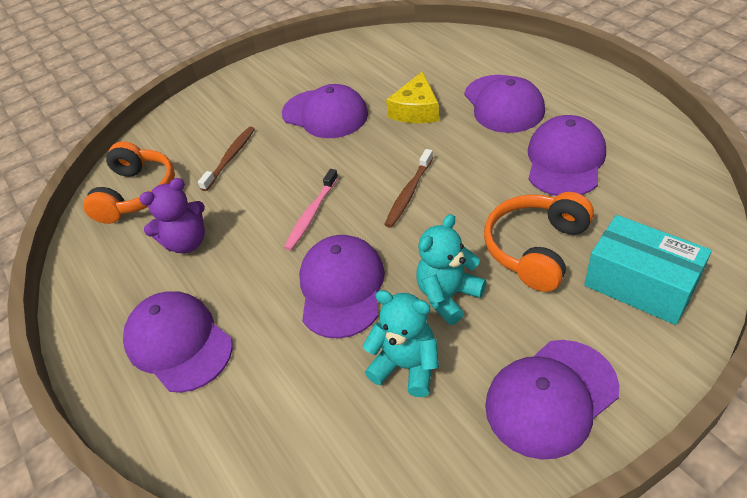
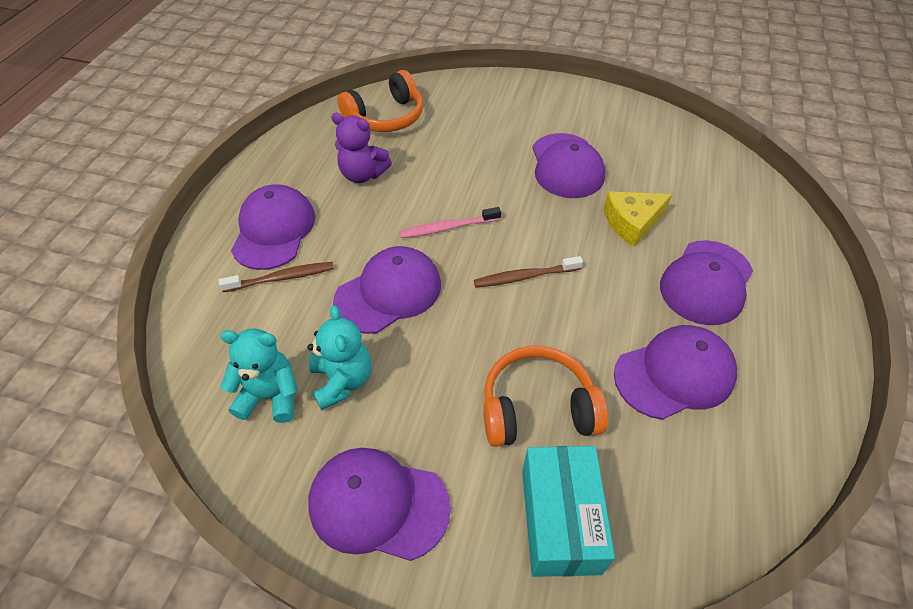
camera: 45 degrees right, 5 degrees up
brown toothbrush [198,126,255,191] -> brown toothbrush moved to [219,262,334,292]
turquoise teddy bear [416,214,486,325] -> turquoise teddy bear moved to [220,329,298,423]

